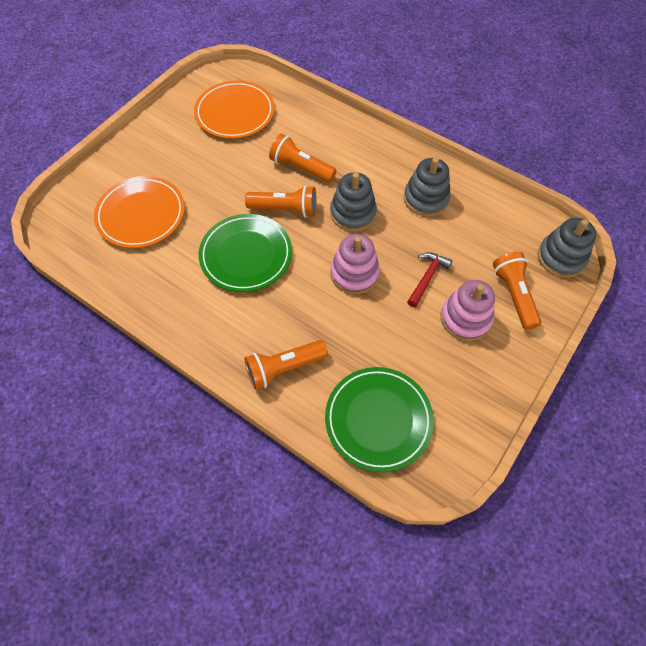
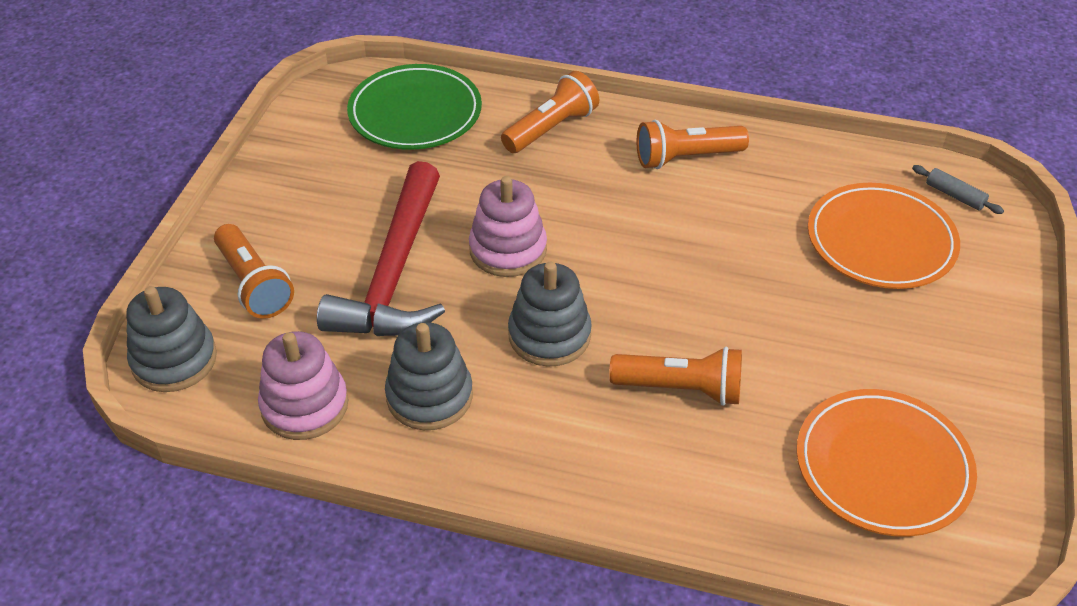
camera: 160 degrees right, 15 degrees down
green plate [199,214,292,292] -> none
orange flashlight [245,185,316,218] -> orange flashlight moved to [637,120,749,169]
red hammer [407,252,452,307] -> red hammer [317,161,445,336], size x2.17
pink stacking toy [441,280,495,341] -> pink stacking toy moved to [258,331,348,440]
none -> grey rolling pin [912,165,1004,214]

